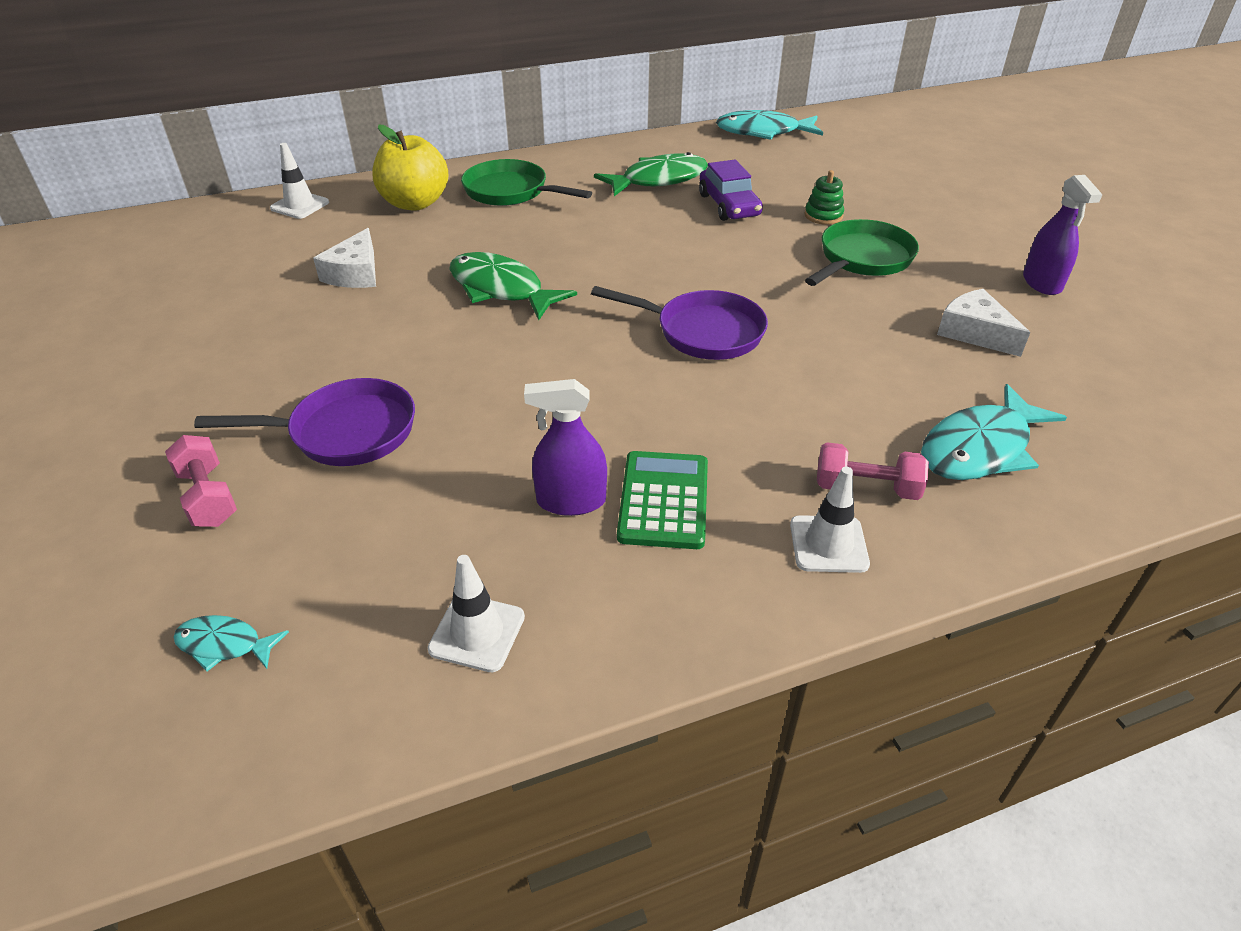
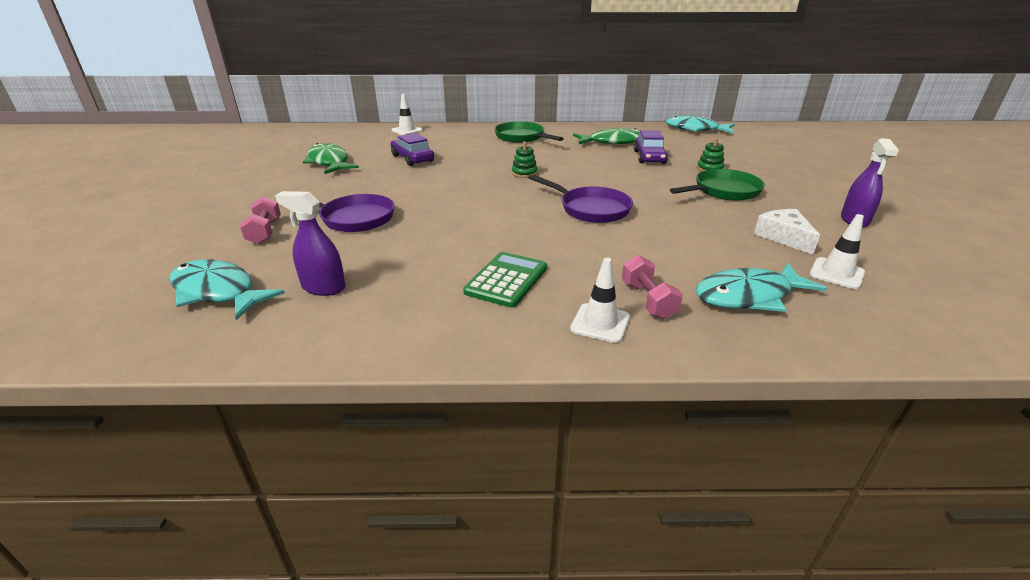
camera: 20 degrees right, 10 degrees down
turquoise fish [173,615,289,671] -> turquoise fish [170,259,285,320], size x1.98
white cheese [313,228,376,288] -> purple car [391,133,434,166]
yellow apple [372,125,448,211] -> none
white traffic cone [427,555,525,672] -> white traffic cone moved to [810,214,865,289]
green fish [449,252,577,320] -> green fish moved to [303,143,359,174]
purple spray bottle [524,379,607,516] -> purple spray bottle moved to [275,191,346,296]
pink dumbbell [817,442,929,500] -> pink dumbbell turned 45 degrees clockwise [621,255,683,319]
none -> green stacking toy [512,142,538,178]

